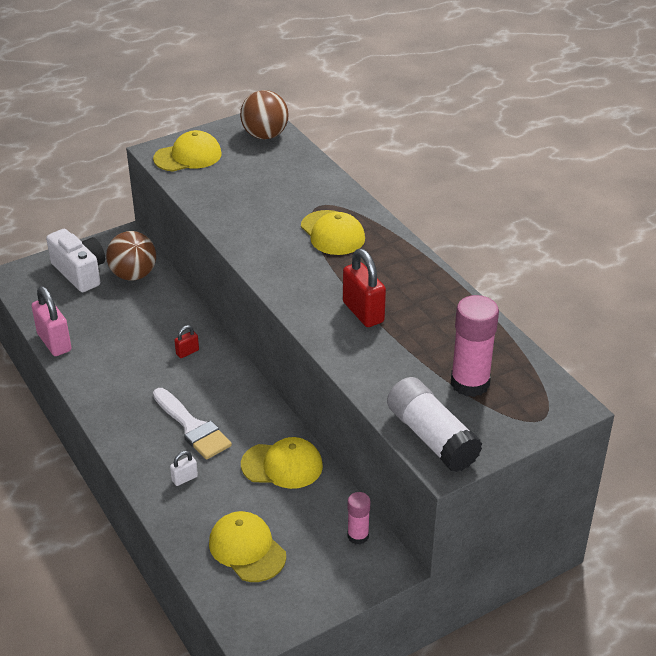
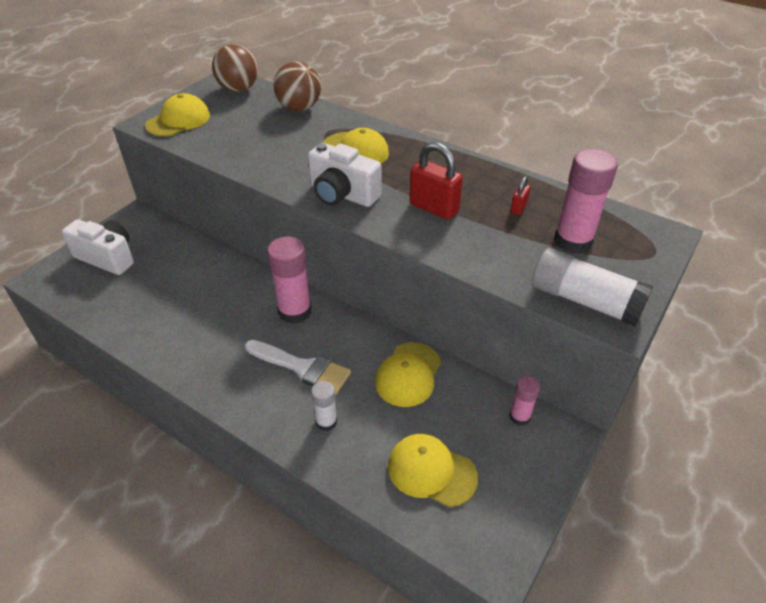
camera: 25 degrees left, 5 degrees up
pink padlock [31,286,72,356] -> none
brown ball [106,231,156,281] -> brown ball moved to [274,61,321,111]
white padlock [170,451,198,486] -> white glue stick [311,381,337,431]
red padlock [174,325,199,358] -> red padlock moved to [510,176,531,215]
yellow cap [241,437,323,489] -> yellow cap turned 135 degrees clockwise [375,342,441,407]
none -> pink glue stick [267,236,312,324]
none -> white camera [308,143,381,207]

